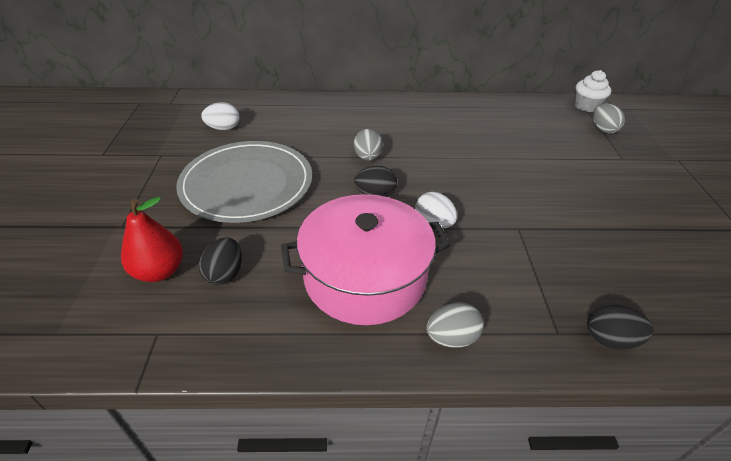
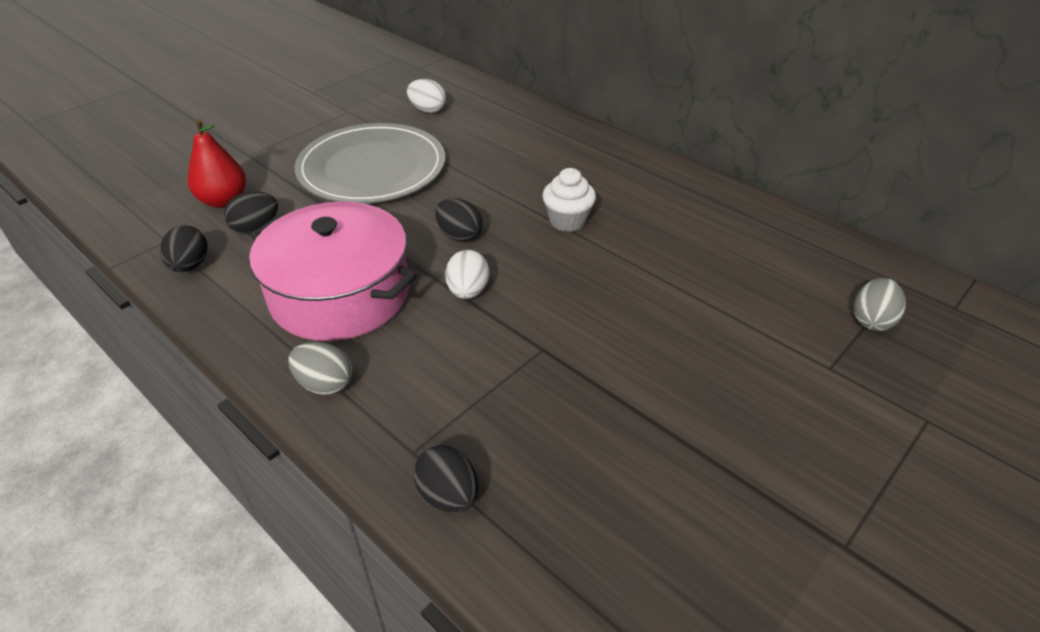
camera: 45 degrees right, 0 degrees up
grey egg [354,129,383,161] -> none
white cupcake [575,70,611,112] -> white cupcake moved to [542,168,596,232]
none -> black egg [160,225,208,272]

